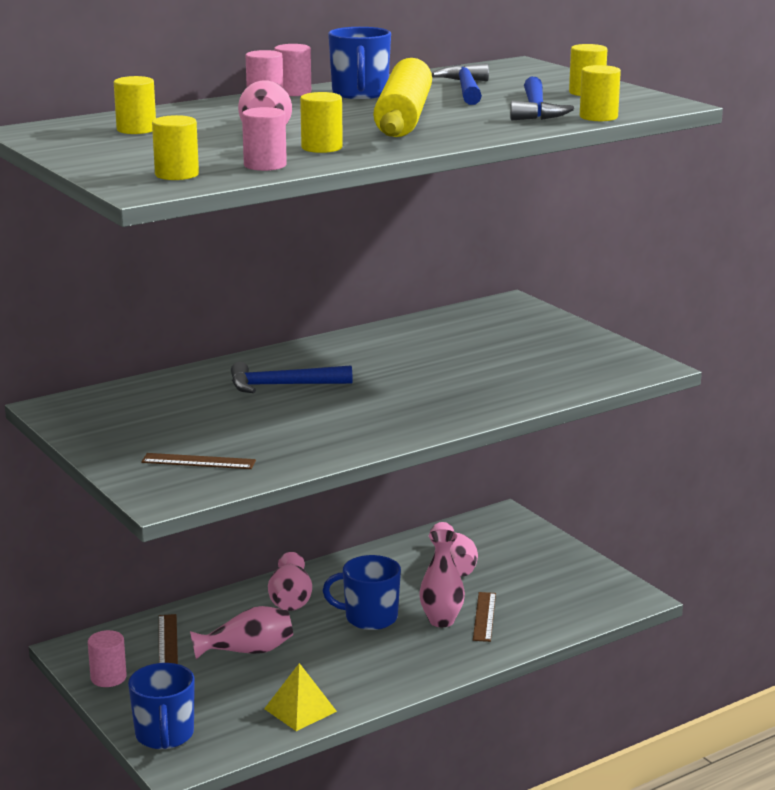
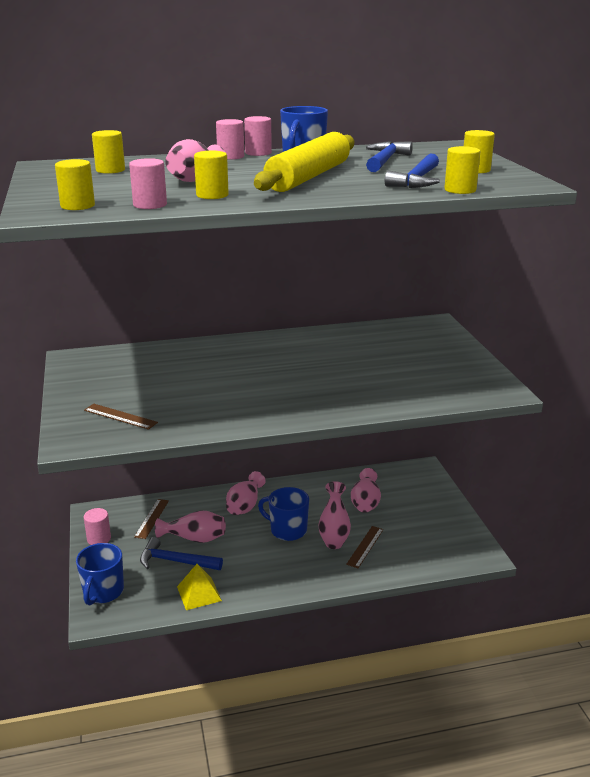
camera: 20 degrees right, 5 degrees up
blue hammer [231,362,353,393] -> blue hammer moved to [140,537,223,570]

